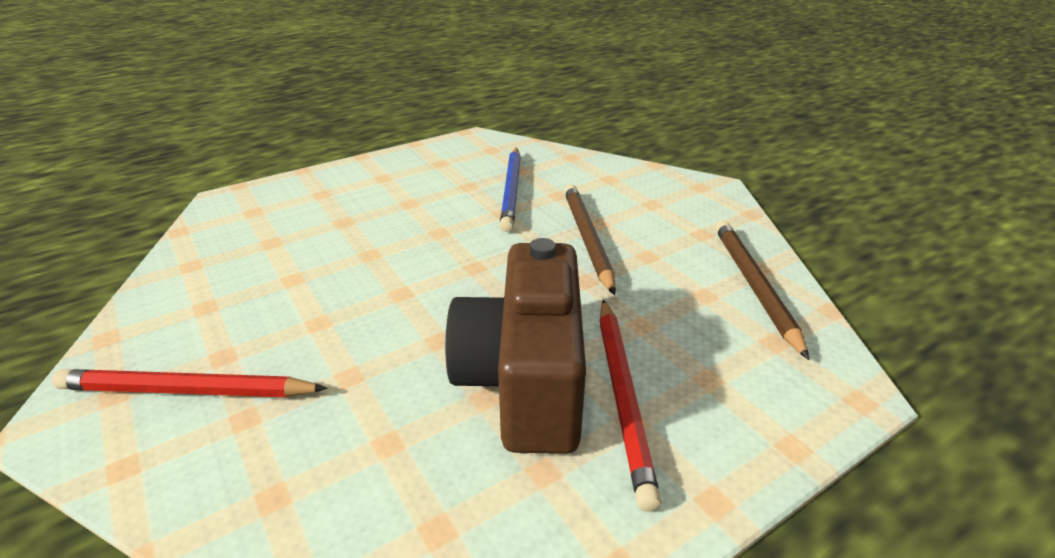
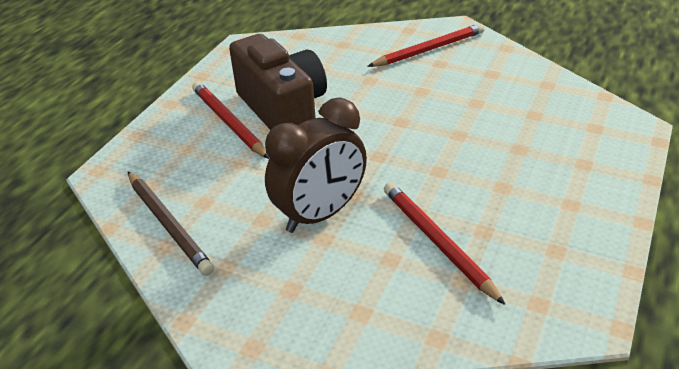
camera: 150 degrees right, 5 degrees up
blue pencil [499,148,521,232] -> red pencil [384,182,506,305]
brown pencil [564,185,616,295] -> brown clock [265,98,367,233]

